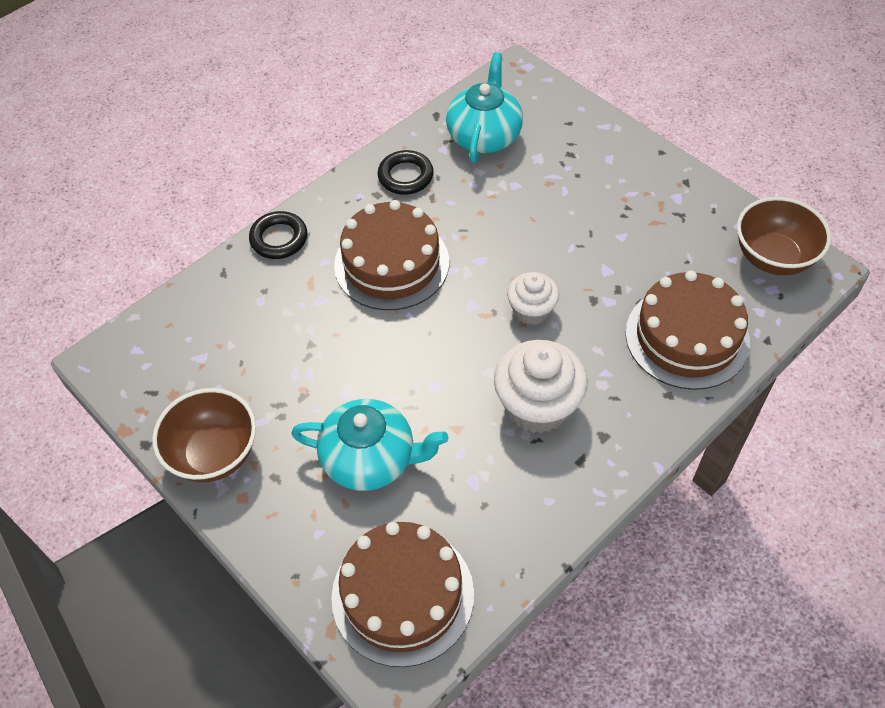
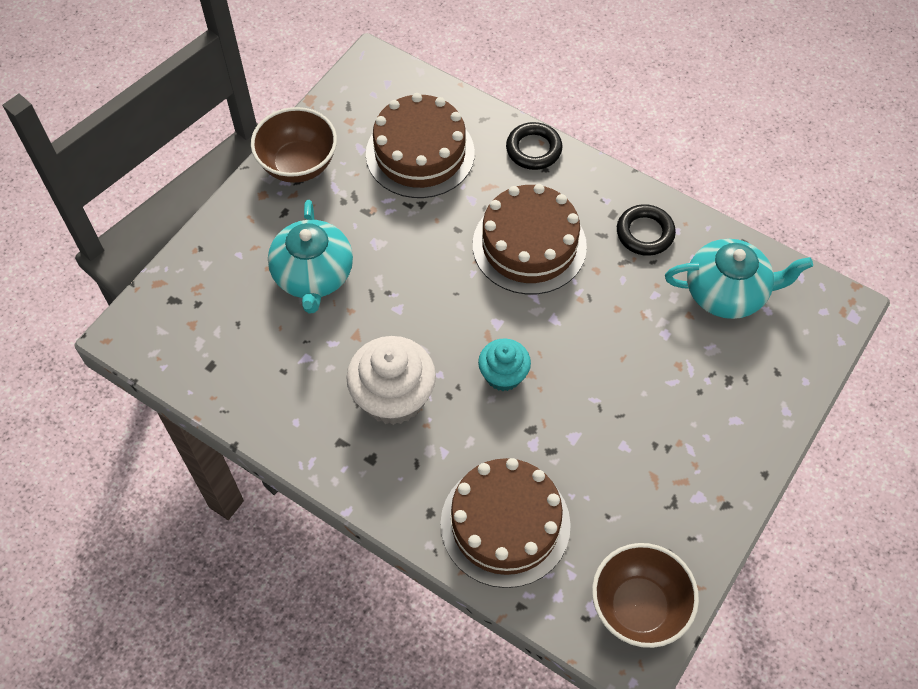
camera: 75 degrees right, 5 degrees up
brown cake [331,522,474,667] -> brown cake moved to [366,93,475,198]
white cupcake [507,272,559,325] -> turquoise cupcake [478,338,531,391]

